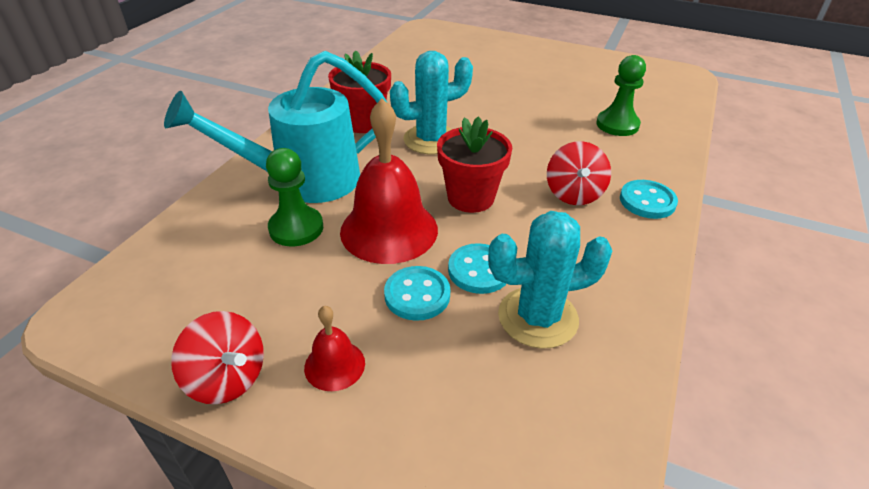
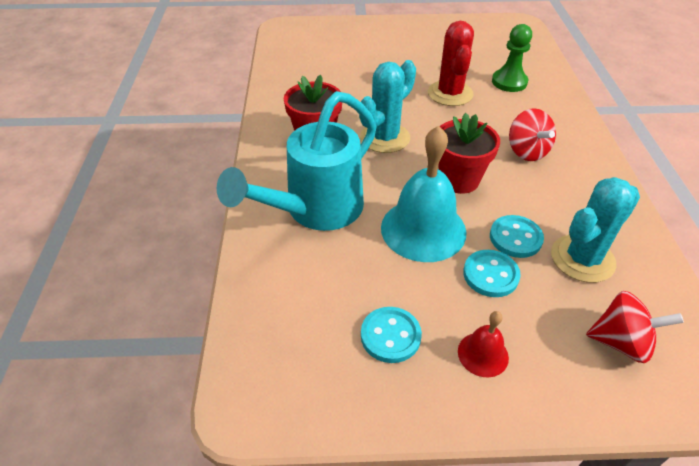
camera: 25 degrees left, 5 degrees up
red spinning top [171,311,264,404] -> red spinning top moved to [586,291,684,363]
green pawn [266,148,323,247] -> none
red bell [340,99,438,264] -> turquoise bell [381,126,467,262]
turquoise button [620,180,678,219] -> turquoise button moved to [361,307,422,363]
none -> red cactus [428,21,474,106]

